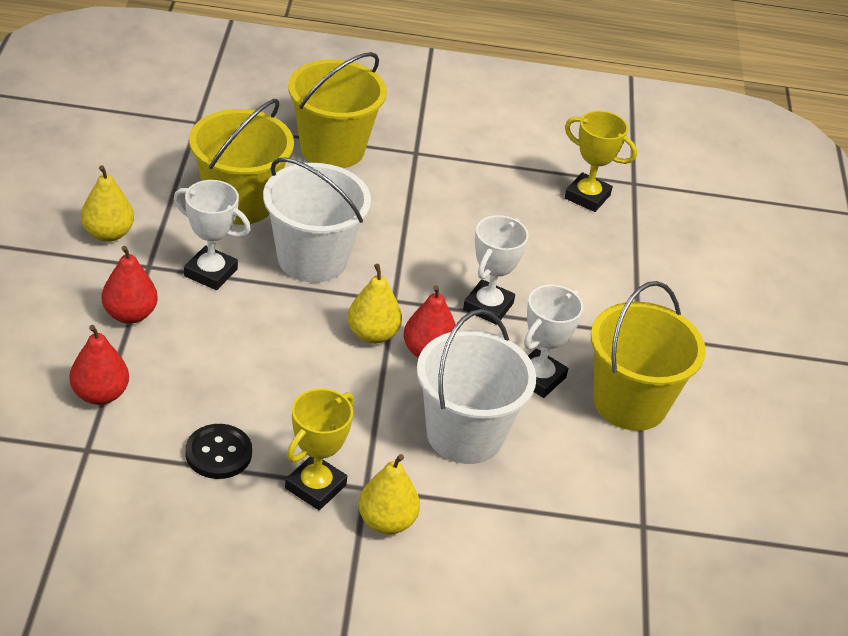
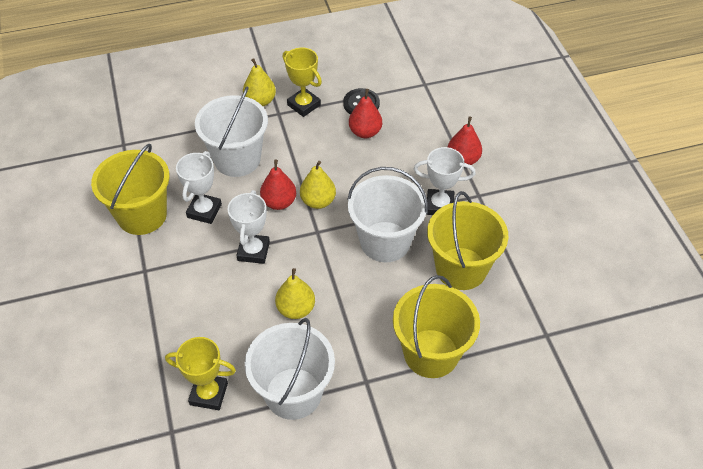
camera: 165 degrees right, 10 degrees up
red pear [69,325,129,405] -> red pear moved to [349,89,382,138]
yellow pear [81,165,134,242] -> yellow pear moved to [275,268,315,319]
yellow trophy [285,388,354,510] -> yellow trophy turned 60 degrees counterclockwise [283,48,322,117]
none -> white bucket [245,318,335,420]

